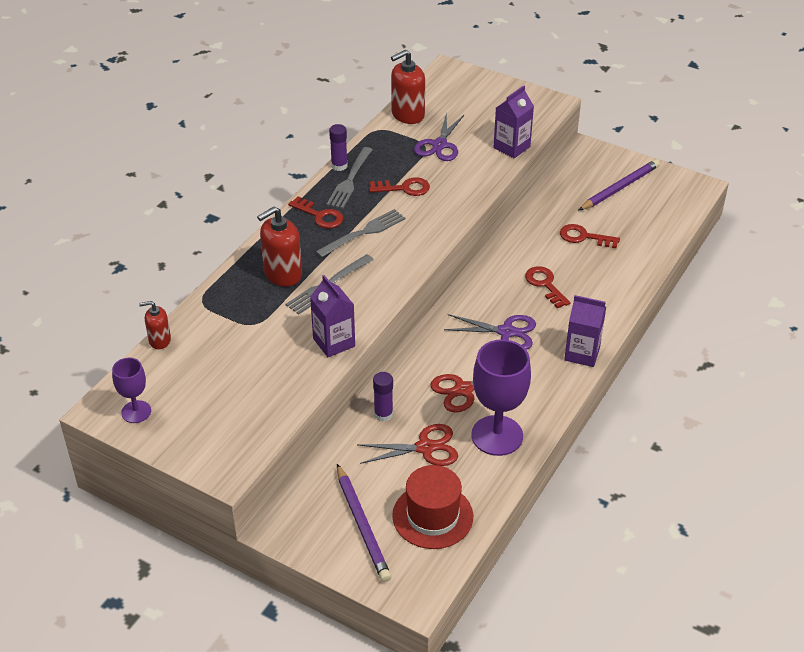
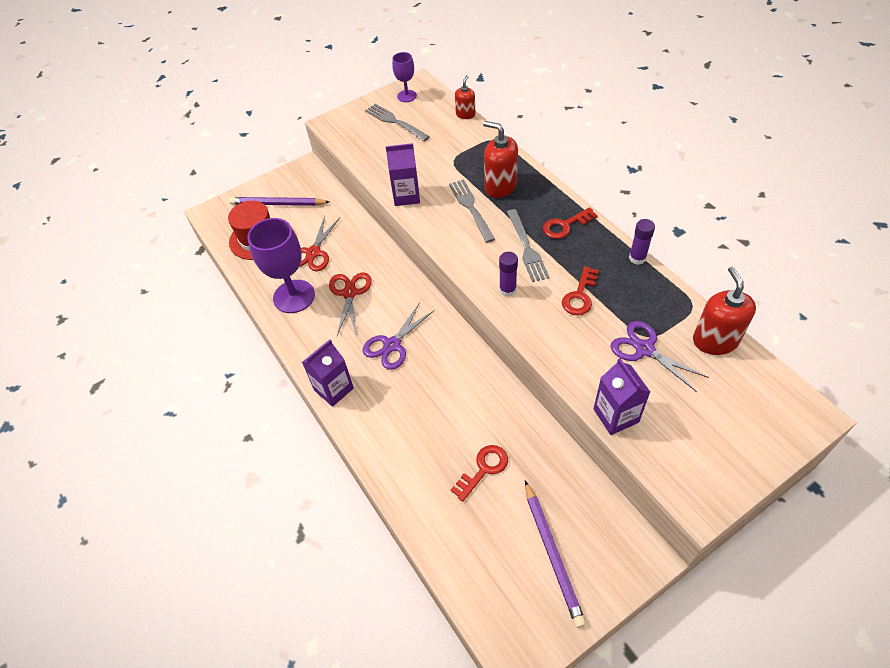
camera: 120 degrees right, 10 degrees up
red soap dispenser [257,207,302,287] -> red soap dispenser turned 45 degrees counterclockwise [483,121,518,198]
grey fork [326,147,373,209] -> grey fork moved to [365,104,430,141]
purple glue stick [373,372,393,422] -> purple glue stick moved to [499,252,518,297]
red key [525,266,571,309] -> none

